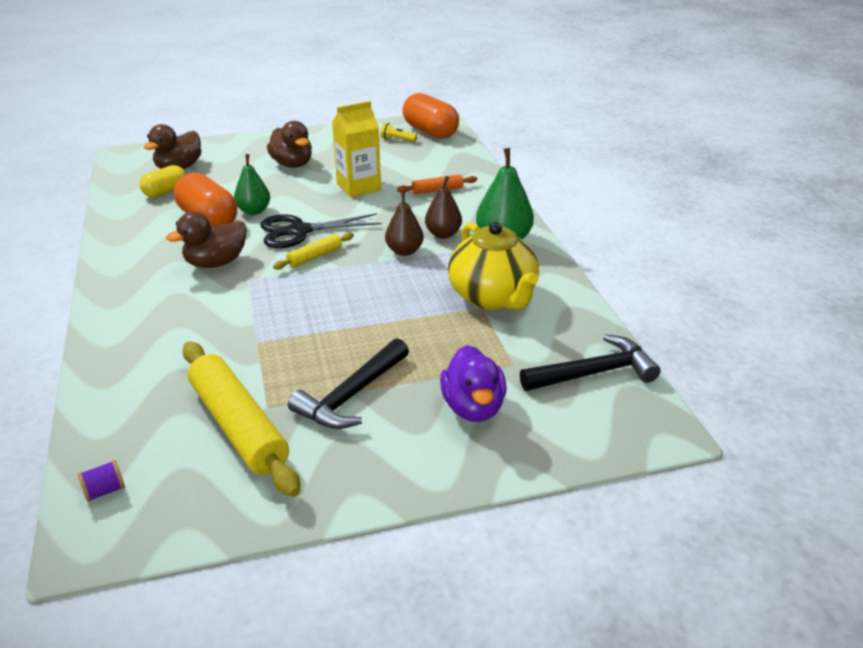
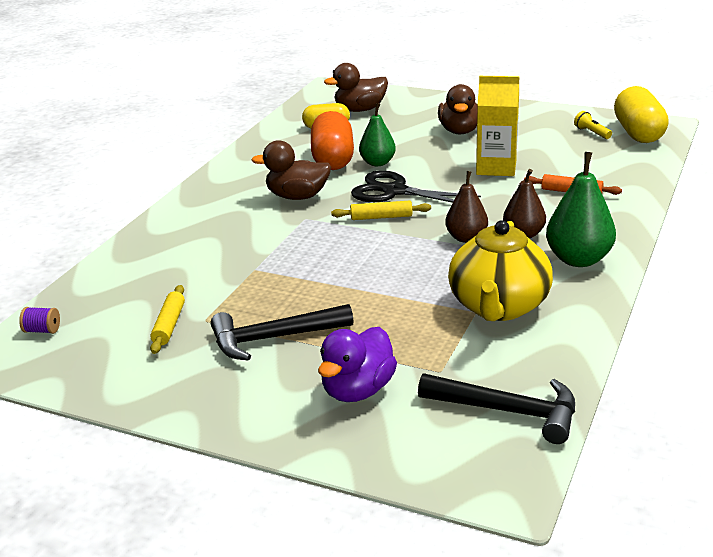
camera: 40 degrees right, 5 degrees down
yellow rolling pin [182,342,300,497] -> yellow rolling pin [150,285,185,354], size x0.49
orange capsule [402,93,459,139] -> yellow capsule [614,86,669,143]

